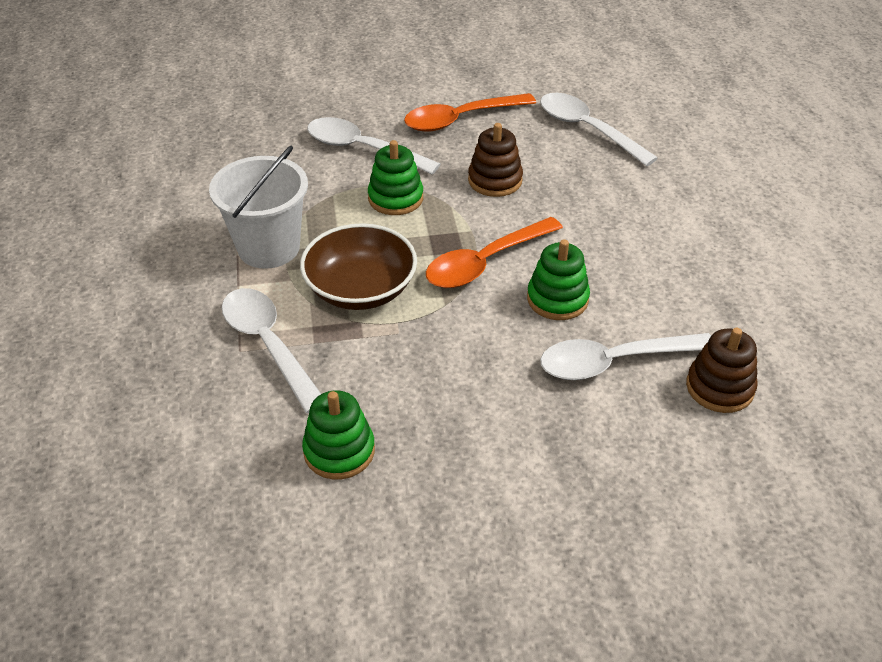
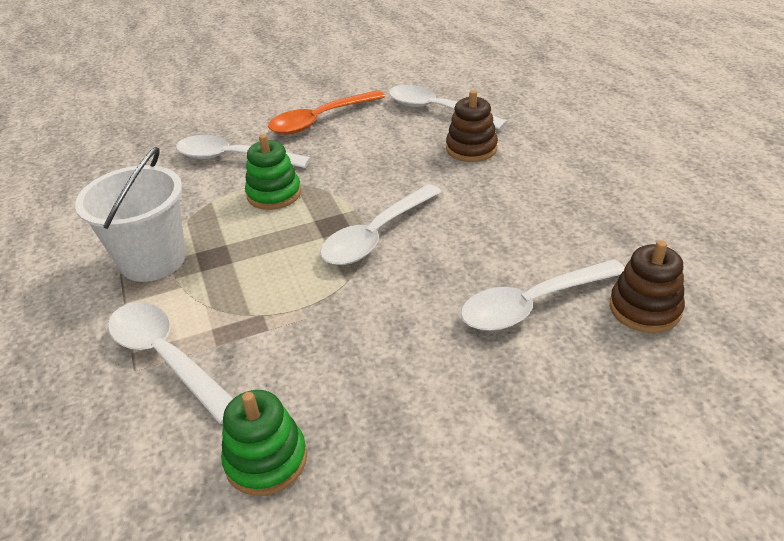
camera: 10 degrees left, 5 degrees down
brown bowl [300,223,417,310] -> none
orange spoon [426,217,563,288] -> white spoon [320,184,442,265]
brown stacking toy [468,123,523,197] -> brown stacking toy moved to [446,90,498,162]
green stacking toy [527,240,590,320] -> none

